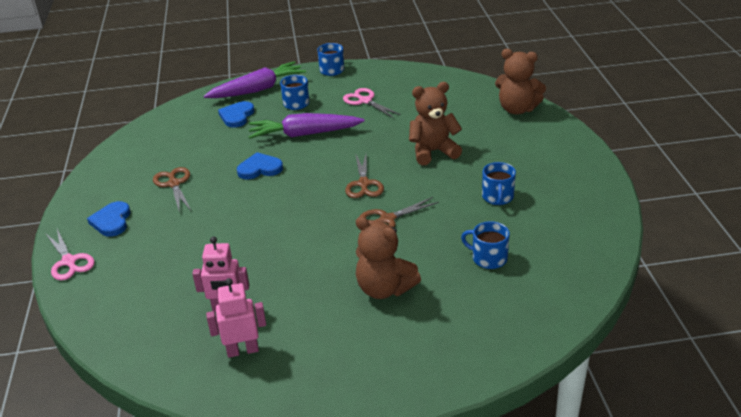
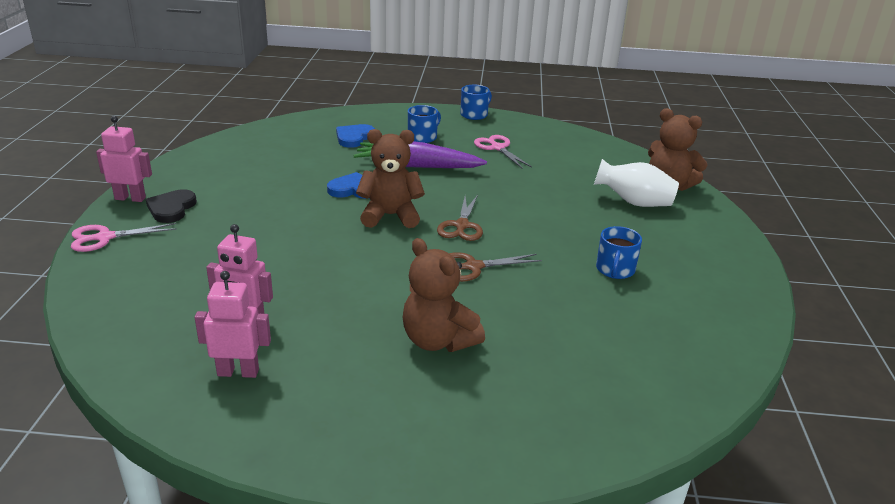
camera: 10 degrees right, 5 degrees down
pink scissors [45,229,95,281] -> pink scissors turned 90 degrees clockwise [71,223,177,252]
blue heart [87,201,131,237] -> black heart [146,189,197,223]
brown scissors [153,167,191,213] -> none
purple carrot [204,61,306,98] -> none
brown teddy bear [409,82,462,165] -> brown teddy bear moved to [356,129,425,228]
blue mug [461,221,510,269] -> none
none -> pink robot [96,116,152,202]
none -> white vase [594,159,679,207]

